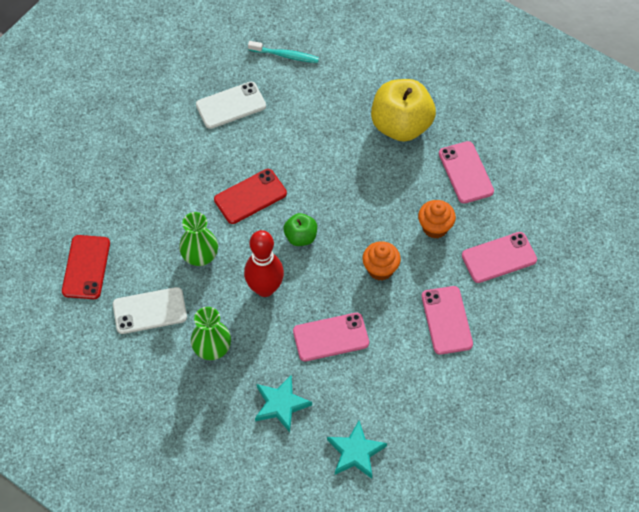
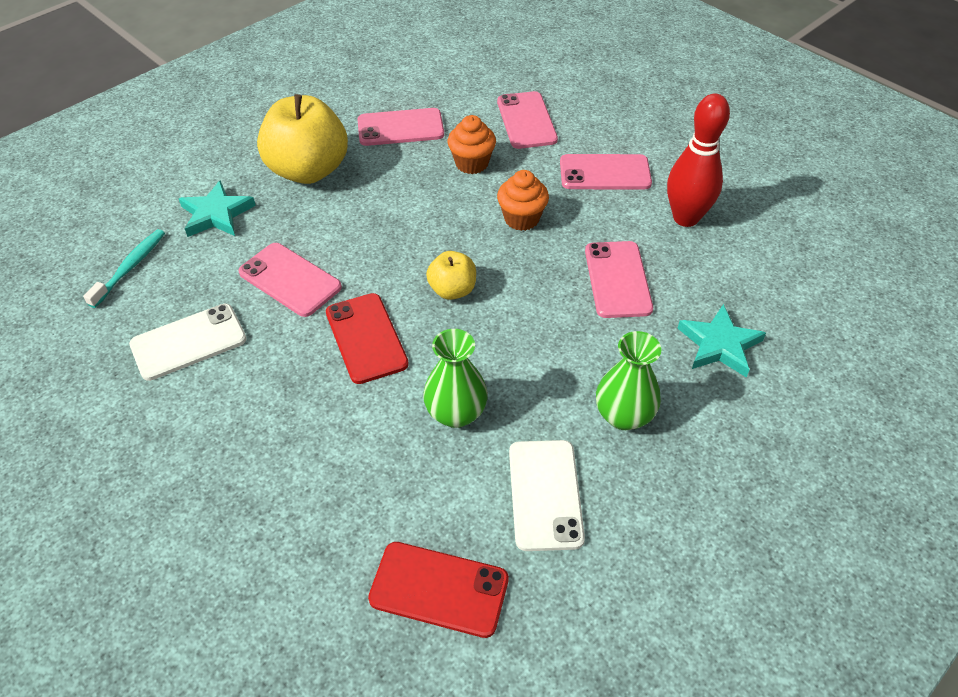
camera: 80 degrees left, 10 degrees down
white phone [196,82,266,129] -> white phone turned 75 degrees clockwise [129,304,247,381]
red bowling pin [244,230,284,297] -> red bowling pin moved to [667,94,730,227]
green apple [284,213,317,246] -> yellow apple [426,251,476,300]
turquoise star [327,421,387,479] -> turquoise star moved to [179,180,256,237]
none -> pink phone [238,243,342,317]

